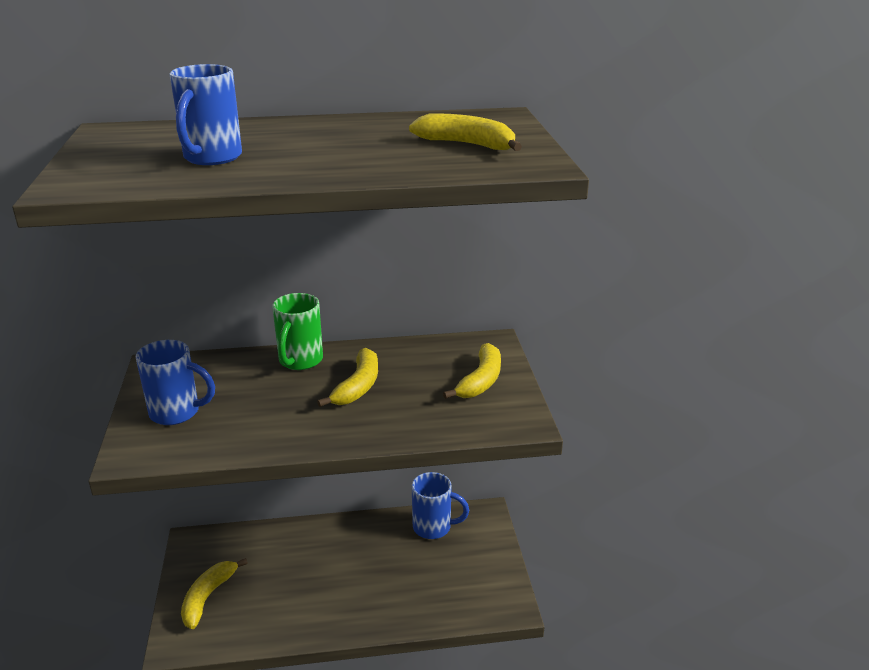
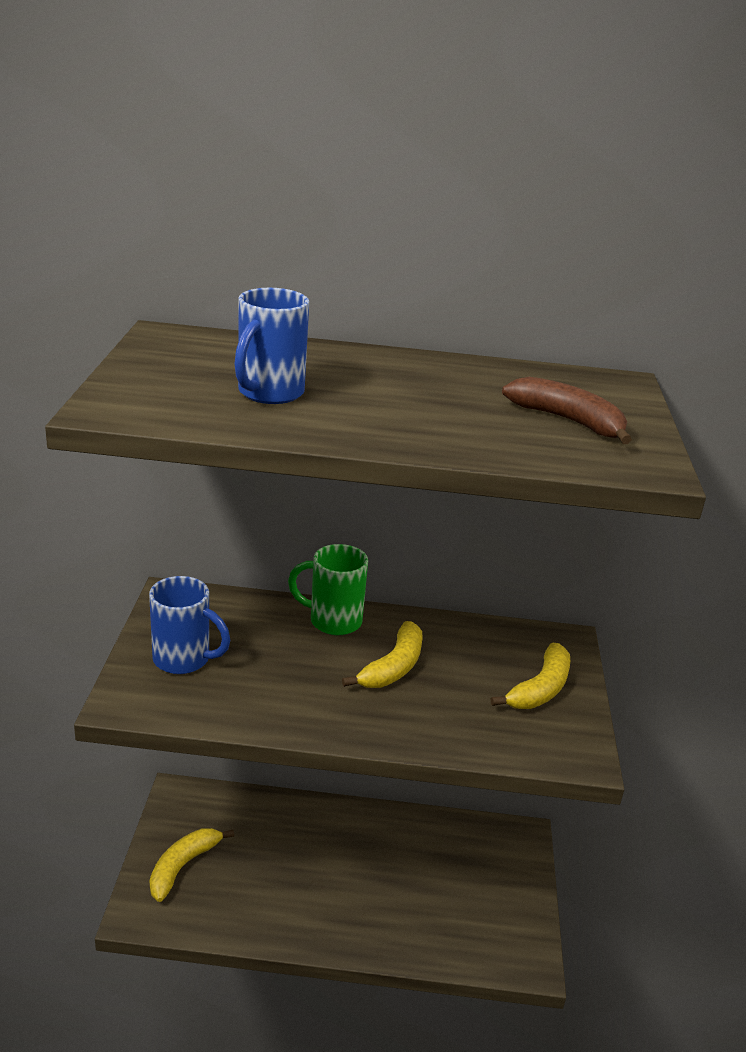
camera: 10 degrees right, 0 degrees up
green mug [272,293,323,370] -> green mug turned 75 degrees clockwise [288,544,368,635]
yellow banana [409,113,522,151] -> brown banana [502,377,632,444]
blue mug [412,472,469,539] -> none

